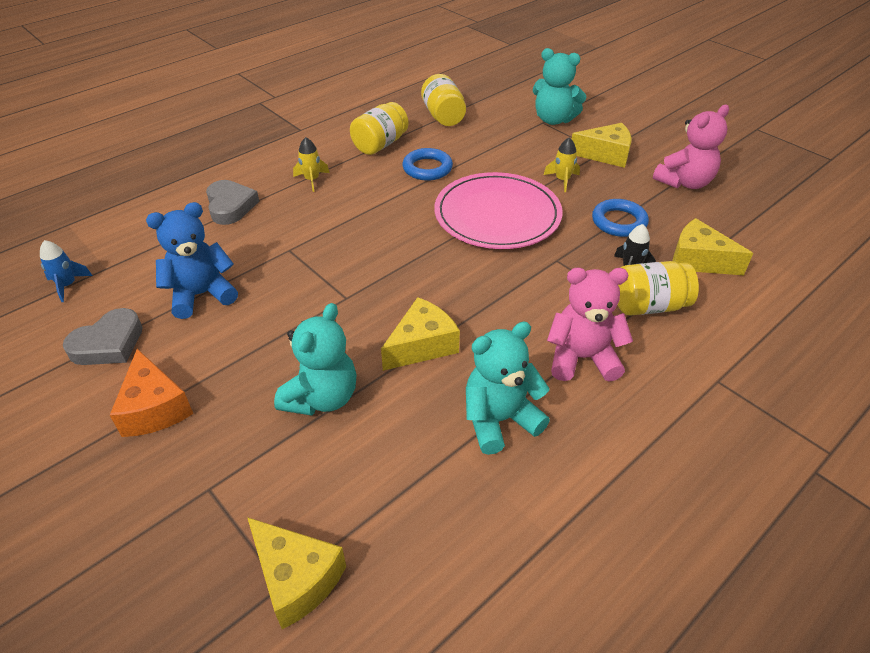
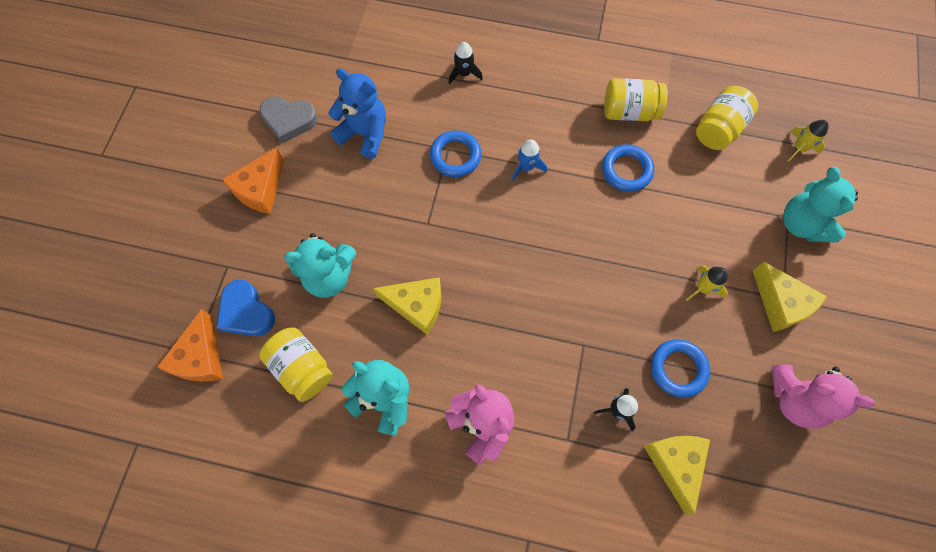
camera: 55 degrees right, 25 degrees up
blue rocket [40,240,93,302] -> blue rocket moved to [512,139,547,180]
grey heart [206,180,259,225] -> black rocket [448,42,483,85]
yellow cheese [247,517,346,629] -> orange cheese [157,309,223,382]
yellow rocket [293,137,330,192] -> yellow rocket moved to [788,120,829,162]
pink plate [434,172,562,249] -> none
yellow jar [618,261,699,316] -> yellow jar moved to [259,327,333,402]
none -> blue heart [216,279,275,336]
none -> blue ring [430,130,481,177]

